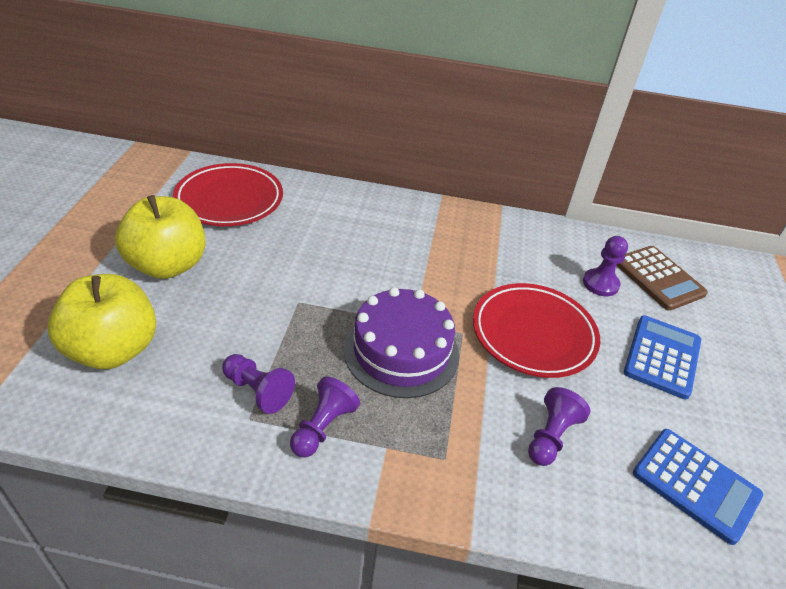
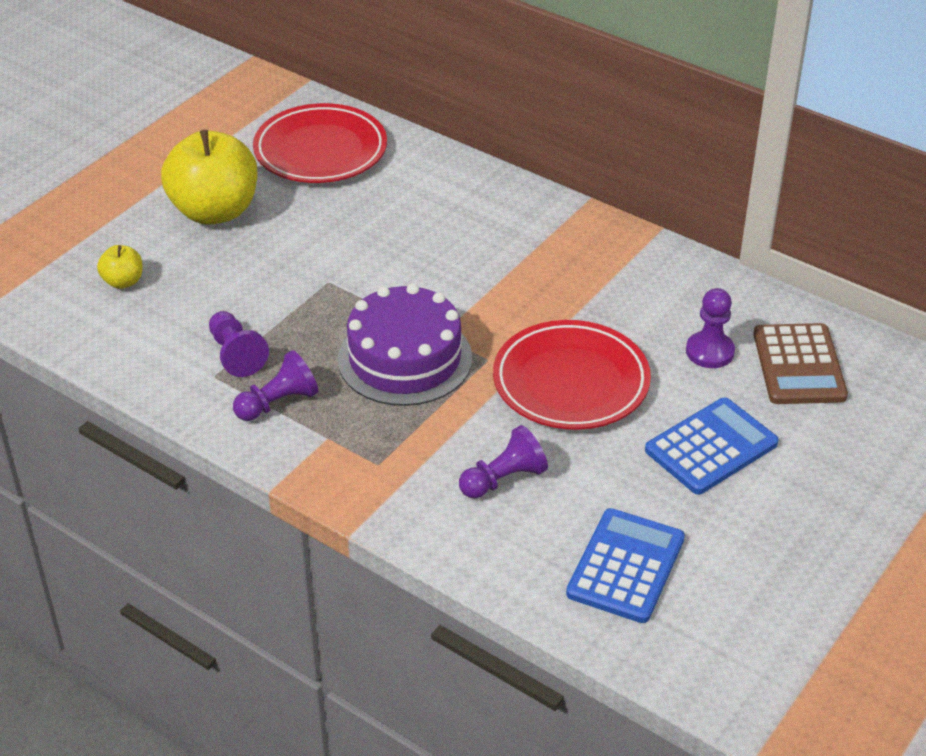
camera: 30 degrees right, 0 degrees up
yellow apple [48,274,156,369] -> yellow apple [97,245,143,289], size x0.45
blue calculator [633,429,763,545] -> blue calculator turned 135 degrees counterclockwise [566,508,685,623]

